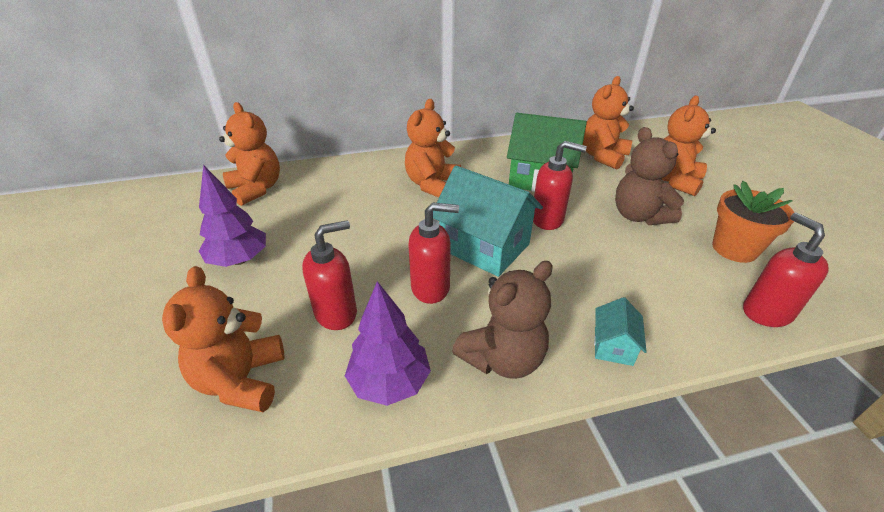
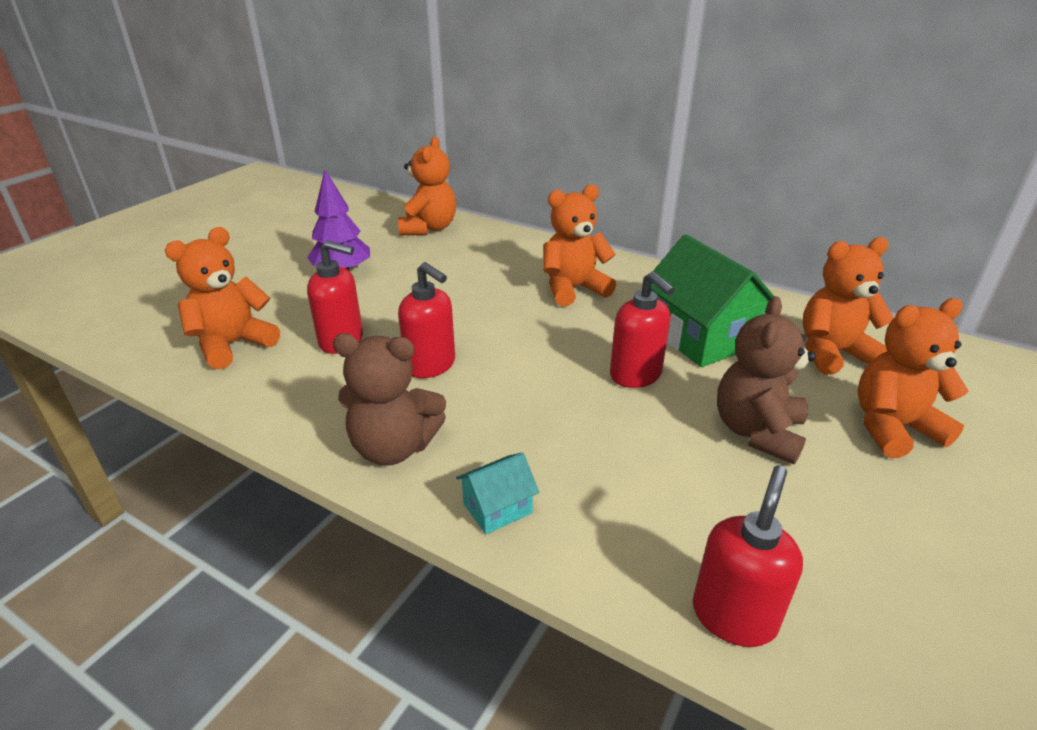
camera: 45 degrees right, 5 degrees down
purple tree [345,281,431,406] -> none
turquoise house [433,166,543,277] -> none
orange flower pot [712,181,794,263] -> none

